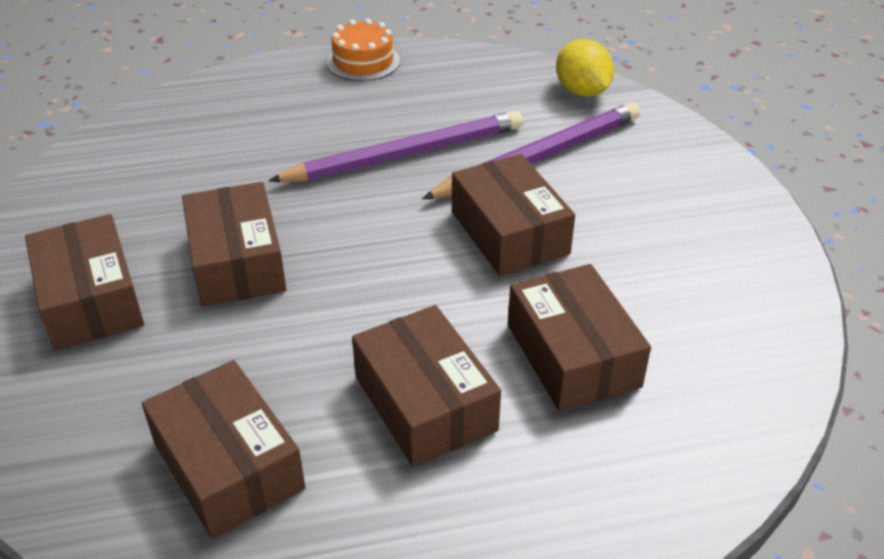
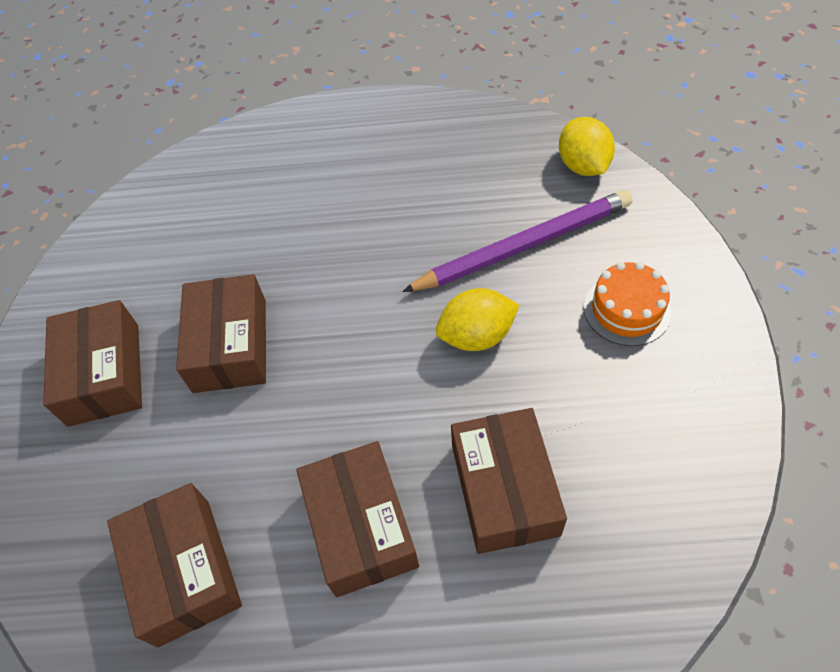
camera: 15 degrees right, 15 degrees up
purple pencil [268,110,523,182] -> none
orange cake [326,19,400,81] -> orange cake moved to [584,262,671,346]
brown box [452,154,575,276] -> yellow lemon [436,288,519,351]

